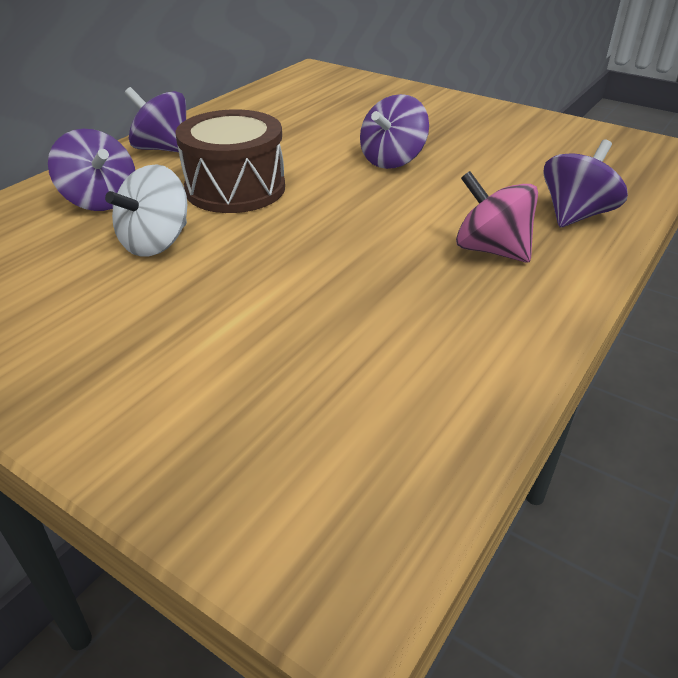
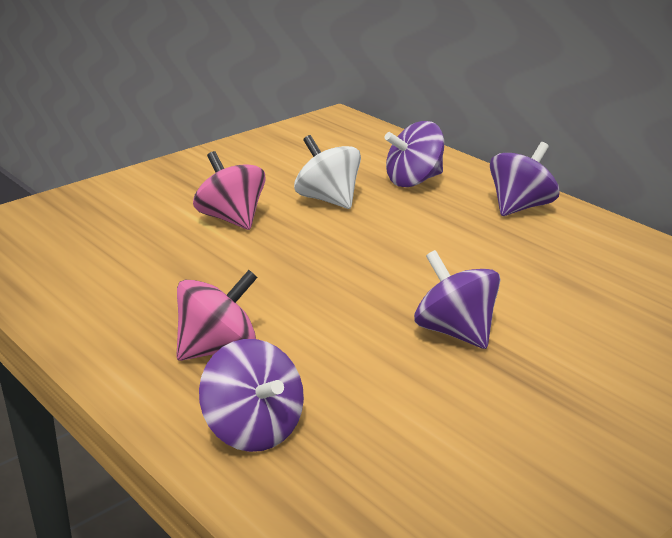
camera: 105 degrees right, 10 degrees down
brown drum [176,110,285,213] -> none
none -> pink spinning top [193,151,265,230]

